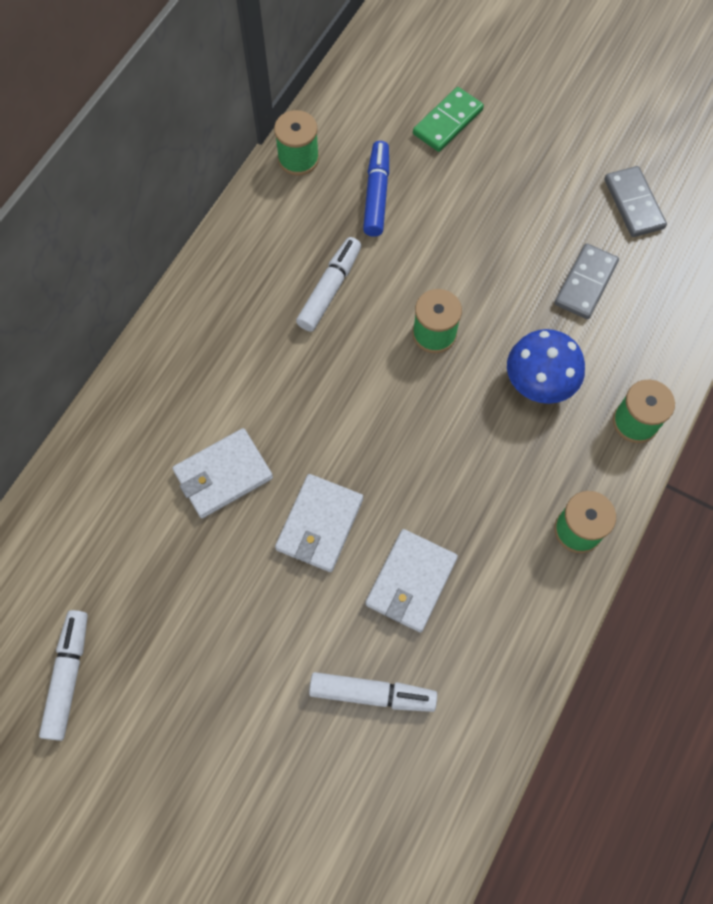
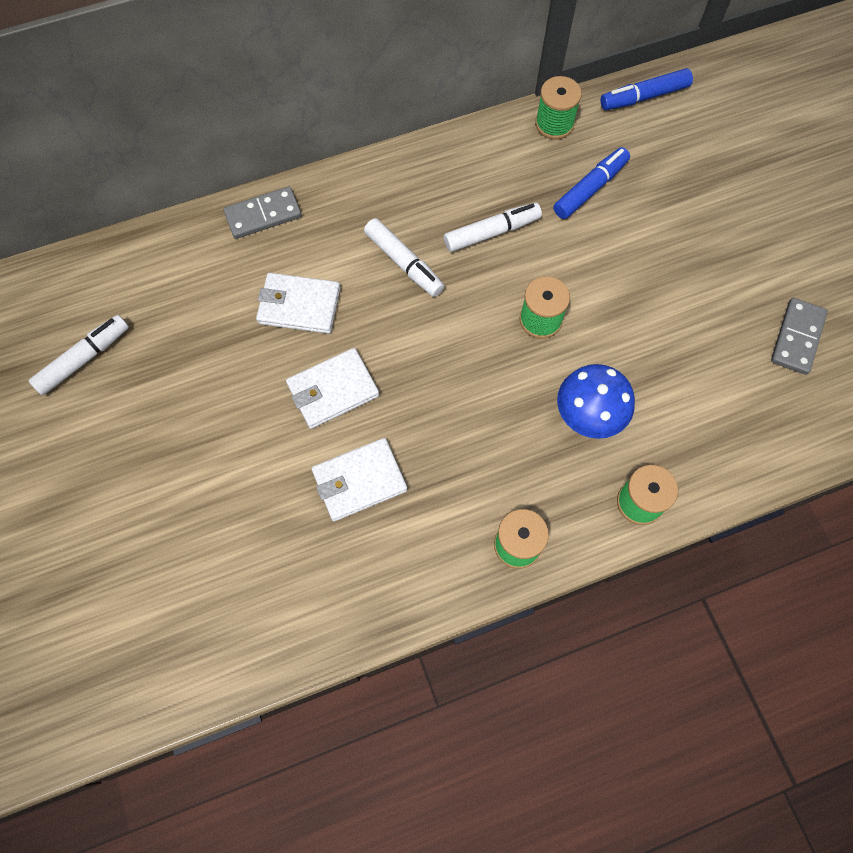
camera: 40 degrees right, 0 degrees up
white marker [309,672,437,712] -> white marker moved to [364,218,444,297]
green domino [413,87,484,152] -> none
grey domino [554,243,619,319] -> grey domino moved to [223,186,302,239]
none -> blue marker [600,68,693,110]

